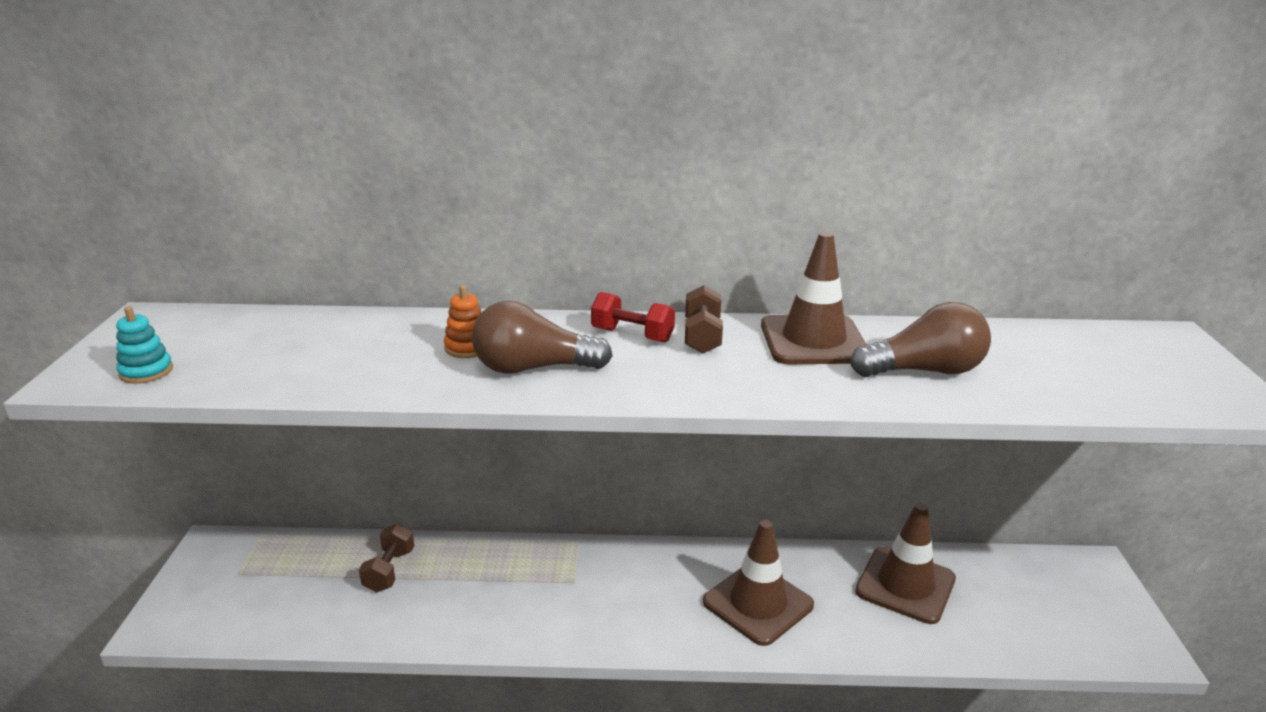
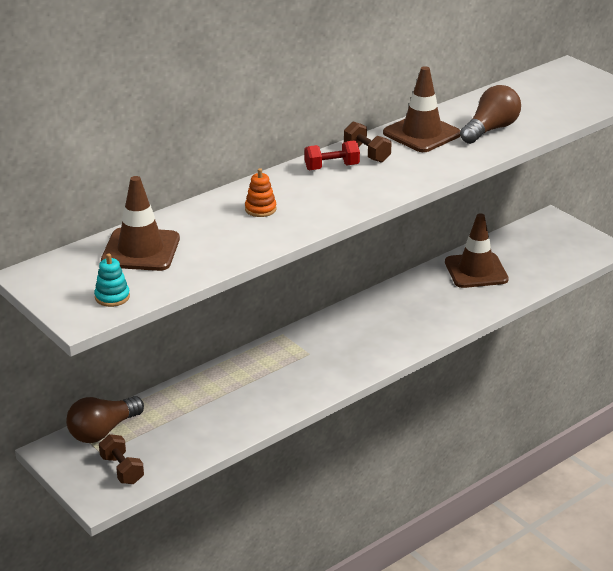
camera: 40 degrees left, 5 degrees up
brown dumbbell [359,524,415,592] -> brown dumbbell moved to [99,434,144,484]
brown light bulb [472,301,613,374] -> brown light bulb moved to [66,396,144,443]
brown traffic cone [703,520,814,646] -> brown traffic cone moved to [101,176,180,271]

